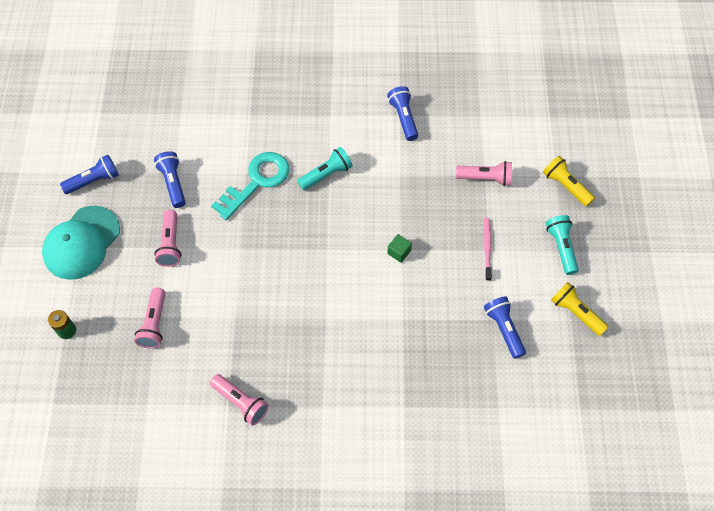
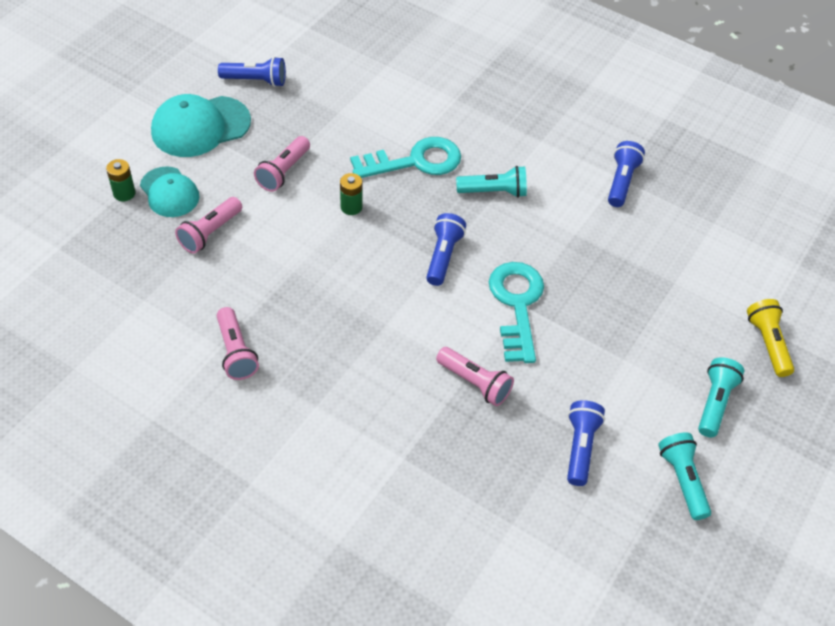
camera: 30 degrees right, 10 degrees down
blue flashlight [154,151,186,208] -> blue flashlight moved to [426,213,466,286]
green cube [387,234,412,263] -> turquoise key [489,262,544,363]
pink flashlight [456,161,512,186] -> pink flashlight moved to [436,347,514,406]
pink toothbrush [483,218,492,281] -> none
yellow flashlight [551,282,608,336] -> turquoise flashlight [658,432,711,520]
none -> turquoise cap [140,166,199,217]
none -> green battery [340,173,362,215]

